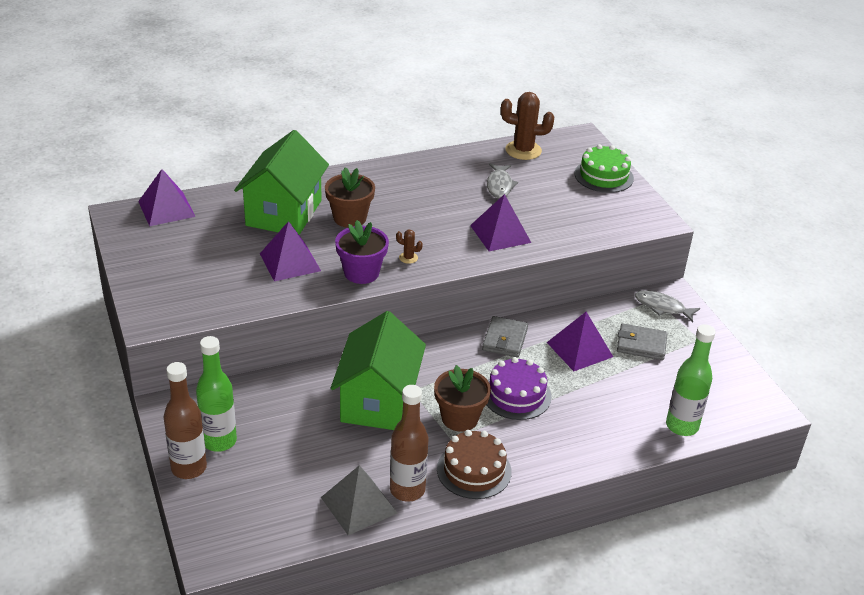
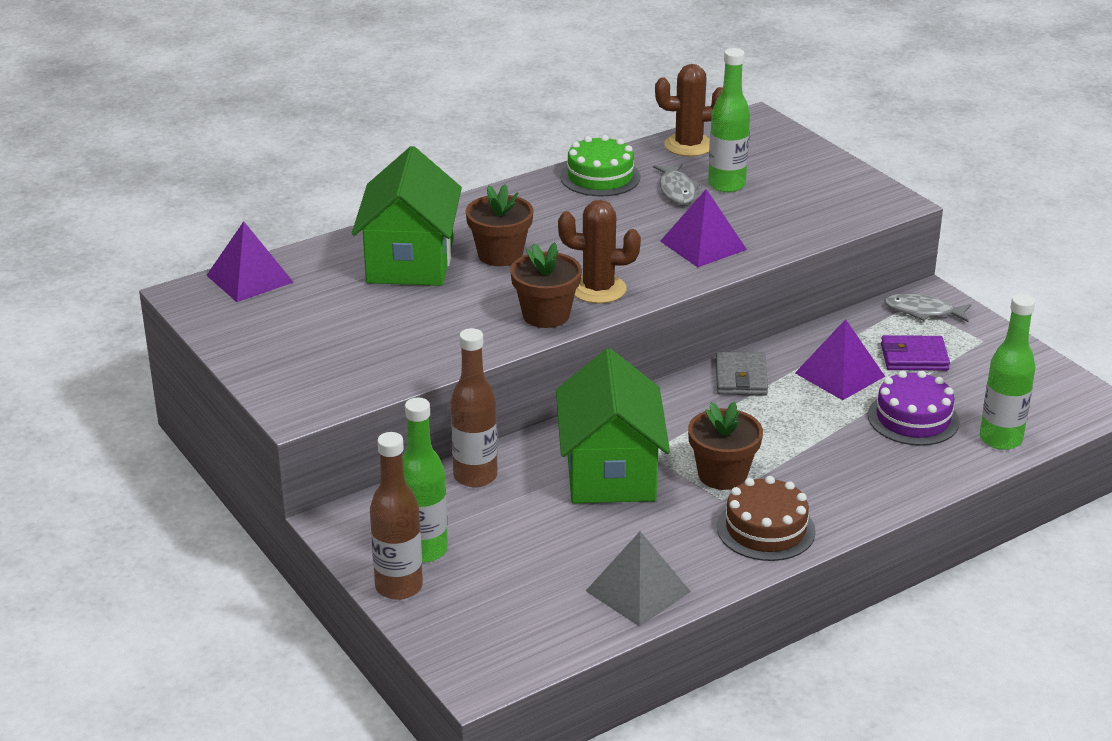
camera: 10 degrees left, 5 degrees down
purple pyramid [260,221,321,282] -> none
purple flower pot [335,220,389,284] -> brown flower pot [510,242,582,328]
brown bottle [390,385,428,502] -> brown bottle moved to [451,328,498,487]
brown cactus [396,230,423,264] -> brown cactus [558,200,641,303], size x2.19
purple cake [487,357,551,420] -> purple cake moved to [868,370,960,446]
green cake [575,144,634,193] -> green cake moved to [560,135,640,196]
grey wallet [617,324,667,360] -> purple wallet [881,335,950,371]
none -> green bottle [708,48,750,193]

